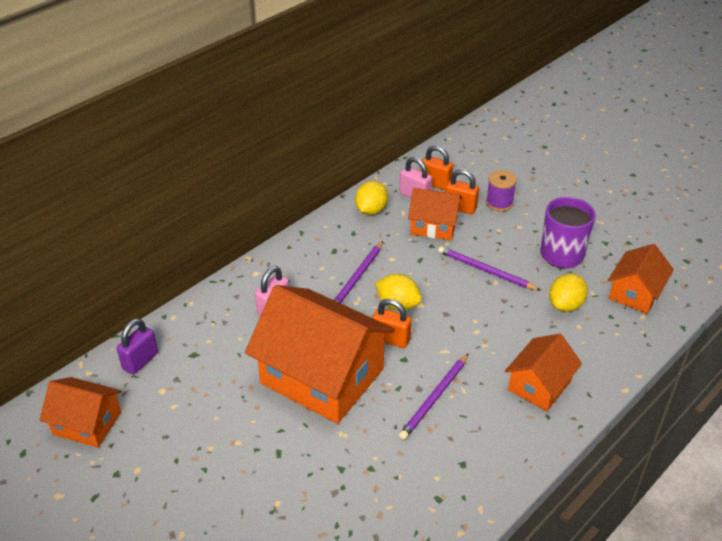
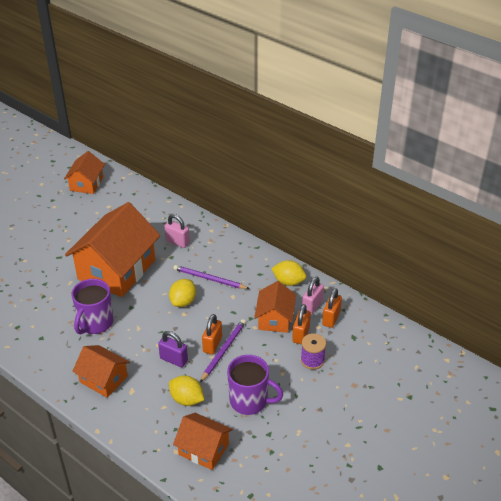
camera: 85 degrees right, 0 degrees up
purple padlock [117,318,158,375] -> purple padlock moved to [158,331,188,367]
orange padlock [373,299,412,348] -> orange padlock moved to [202,314,222,355]
purple pencil [399,353,469,440] -> purple mug [72,279,113,335]

